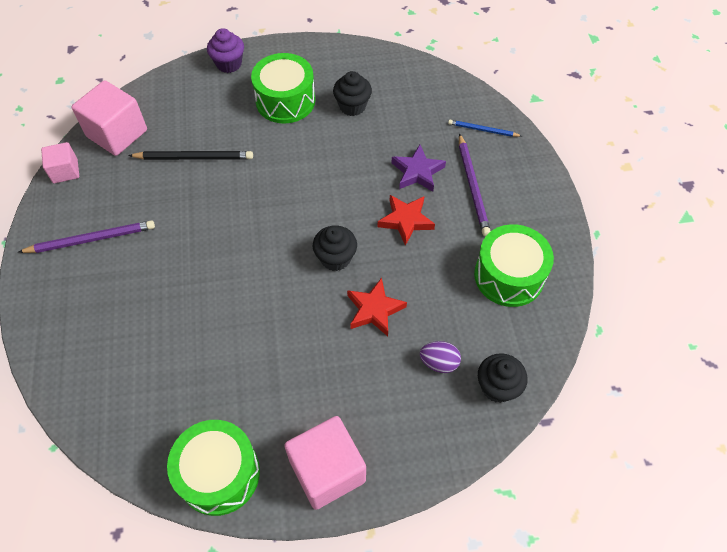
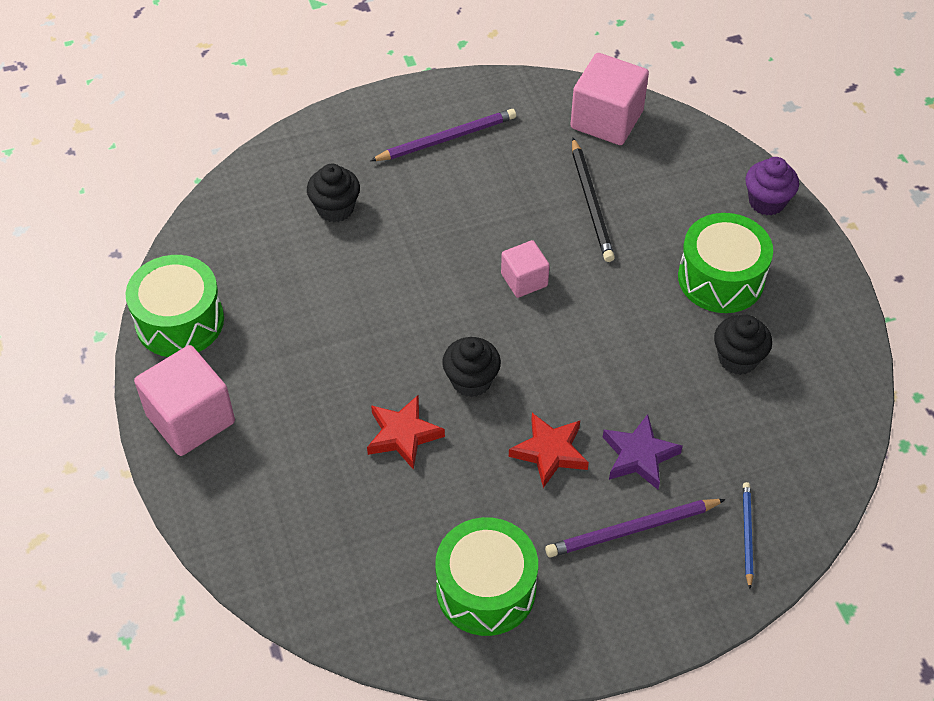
camera: 80 degrees right, 5 degrees down
purple pencil [19,220,155,253] -> purple pencil turned 90 degrees counterclockwise [370,109,516,161]
pink cube [41,142,79,183] -> pink cube moved to [501,240,550,298]
purple egg [420,341,461,373] -> none
black cupcake [478,353,527,403] -> black cupcake moved to [307,164,360,222]

